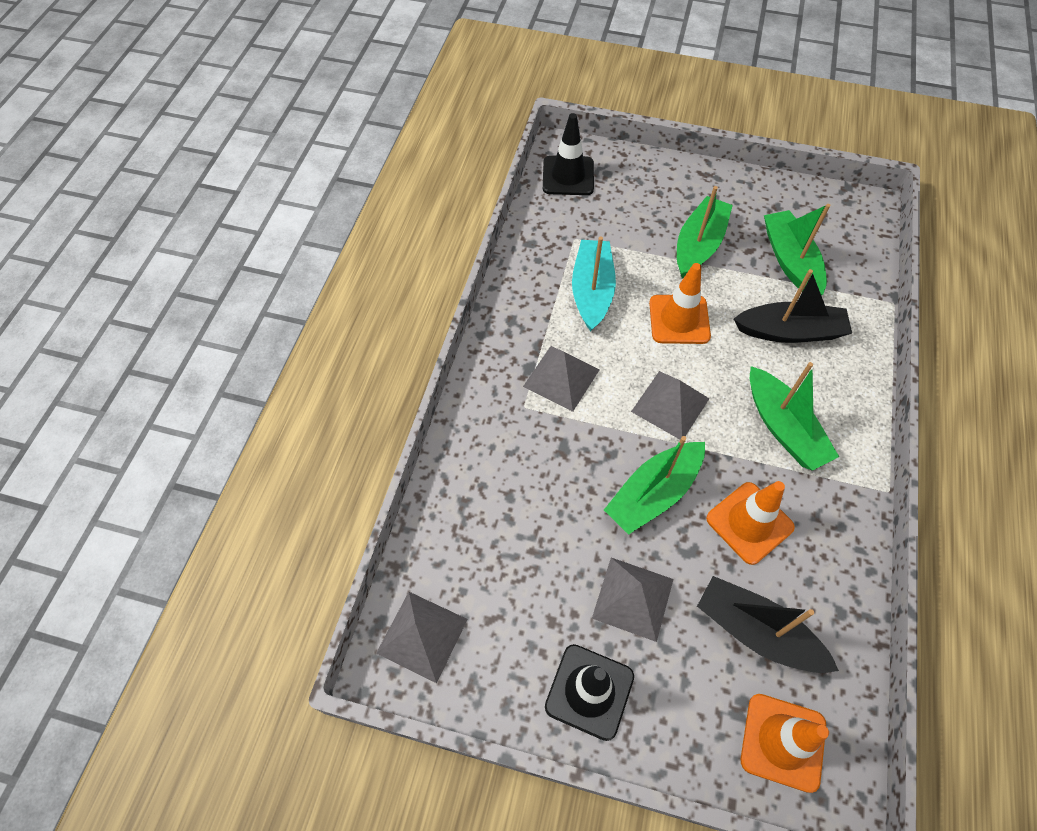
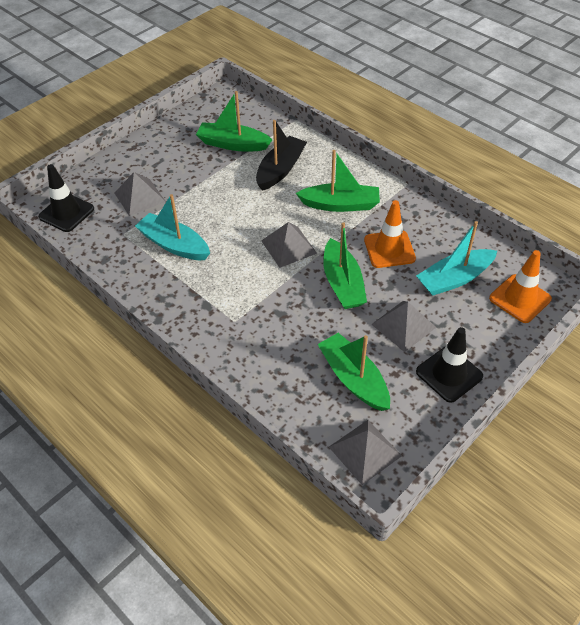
camera: 60 degrees left, 10 degrees down
grey pyramid [523,346,600,412] -> grey pyramid moved to [115,172,166,216]
orange traffic cone [649,263,711,344] -> none
green boat [677,186,733,278] -> green boat moved to [317,333,390,411]
black boat [697,576,839,673] -> turquoise boat [416,221,497,296]

